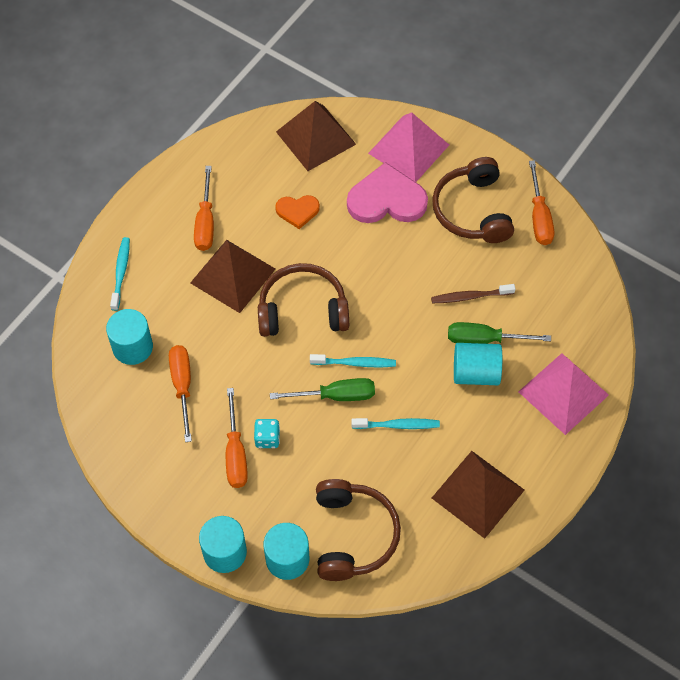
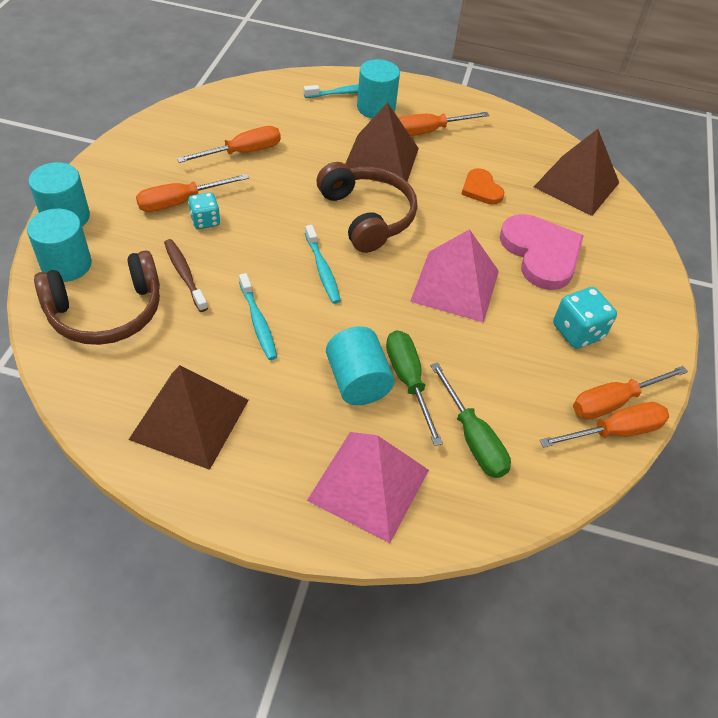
camera: 65 degrees right, 10 degrees down
turquoise cylinder [106,309,153,365] -> turquoise cylinder moved to [357,59,400,119]
green screwdriver [270,378,375,401] -> green screwdriver moved to [430,362,511,478]
pink pyramid [368,112,449,182] -> pink pyramid moved to [410,229,499,323]
brown toothbrush [431,284,515,303] -> brown toothbrush moved to [164,239,208,312]
brown headphones [432,157,514,243] -> turquoise dice [553,287,617,349]
none -> orange screwdriver [540,402,669,448]

